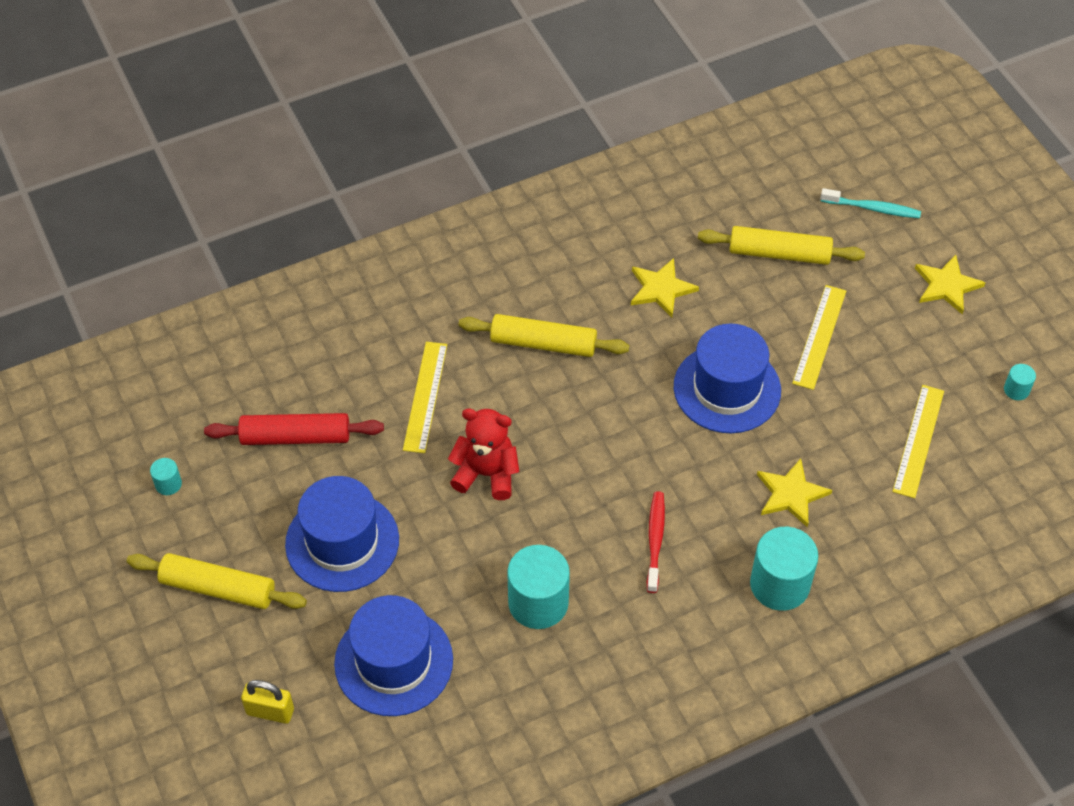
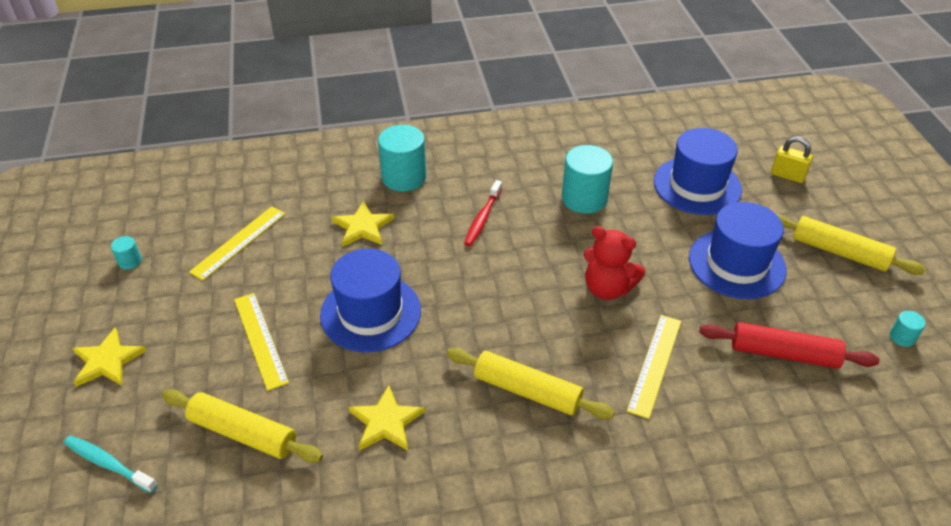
camera: 165 degrees left, 10 degrees down
yellow ruler [792,285,846,390] -> yellow ruler turned 60 degrees counterclockwise [234,293,289,391]

